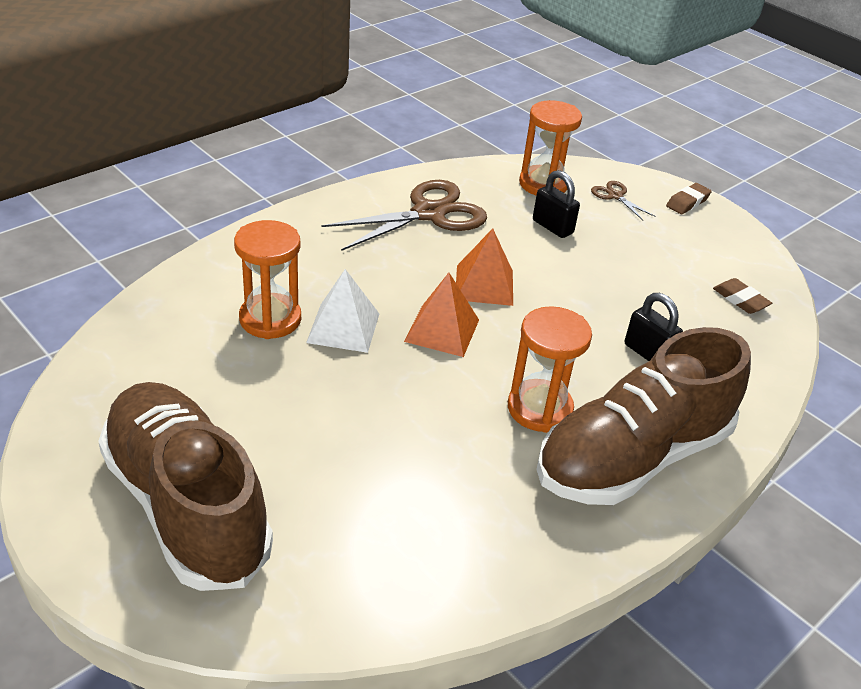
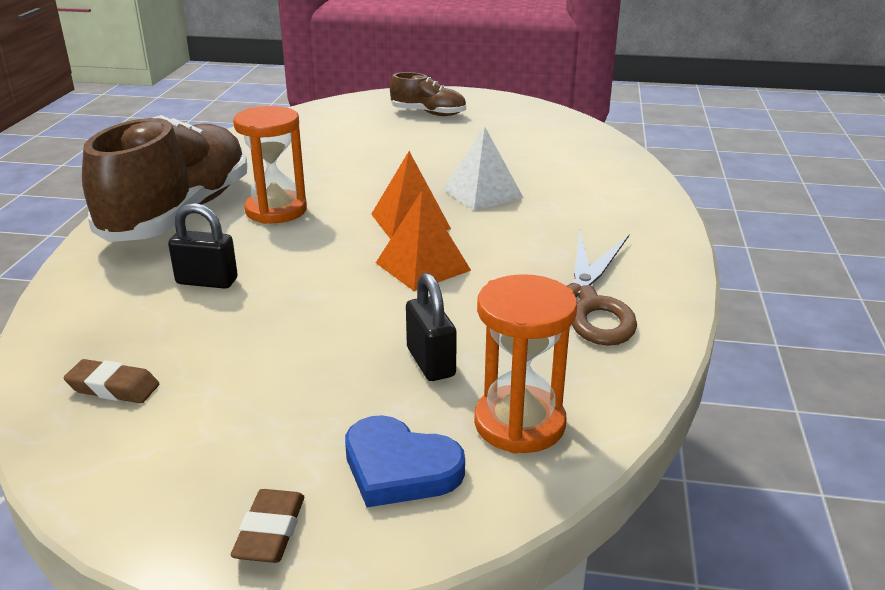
camera: 145 degrees right, 10 degrees down
brown shoe [98,382,273,591] -> brown shoe [390,72,466,116], size x0.47
orange hourglass [234,220,301,339] -> none
black padlock [533,170,580,238] -> black padlock turned 60 degrees clockwise [406,273,457,381]
brown scissors [591,181,656,220] -> blue heart [345,415,465,507]

